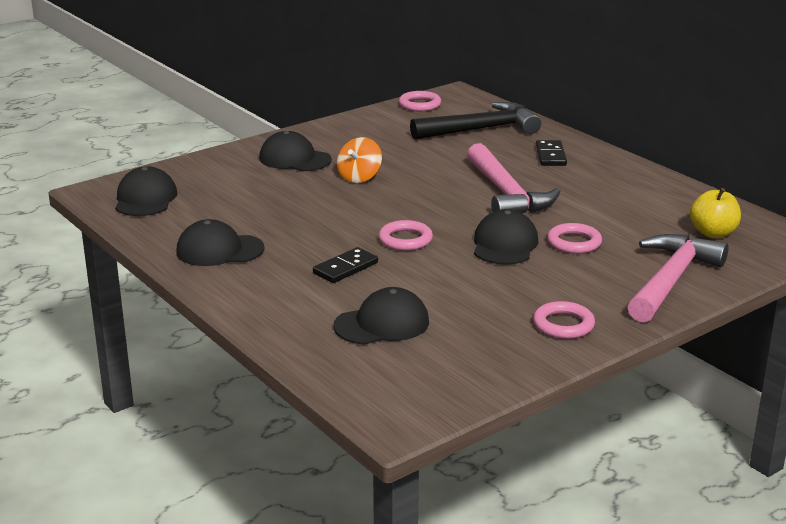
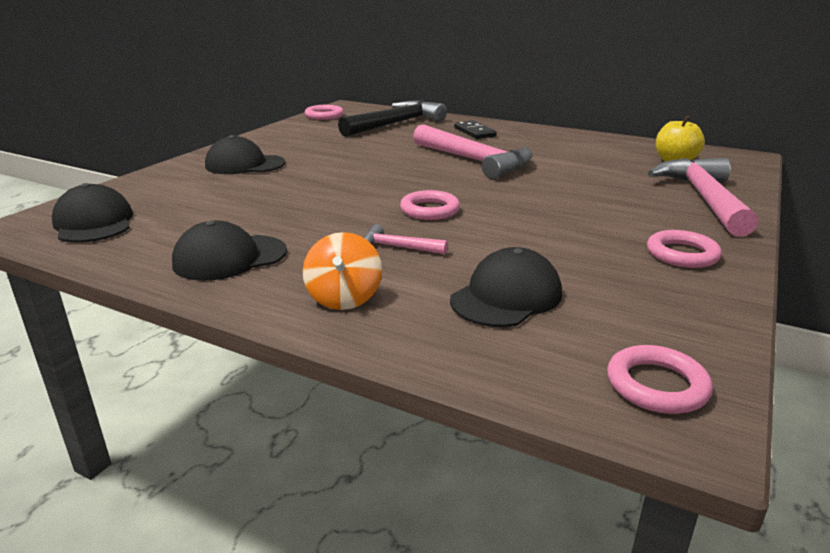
camera: 25 degrees left, 0 degrees up
black domino [313,247,378,283] -> pink hammer [364,224,448,254]
orange spinning top [337,137,382,183] -> orange spinning top moved to [303,232,382,310]
black cap [474,209,538,265] -> none
pink ring [547,223,602,254] -> pink ring moved to [607,345,713,414]

